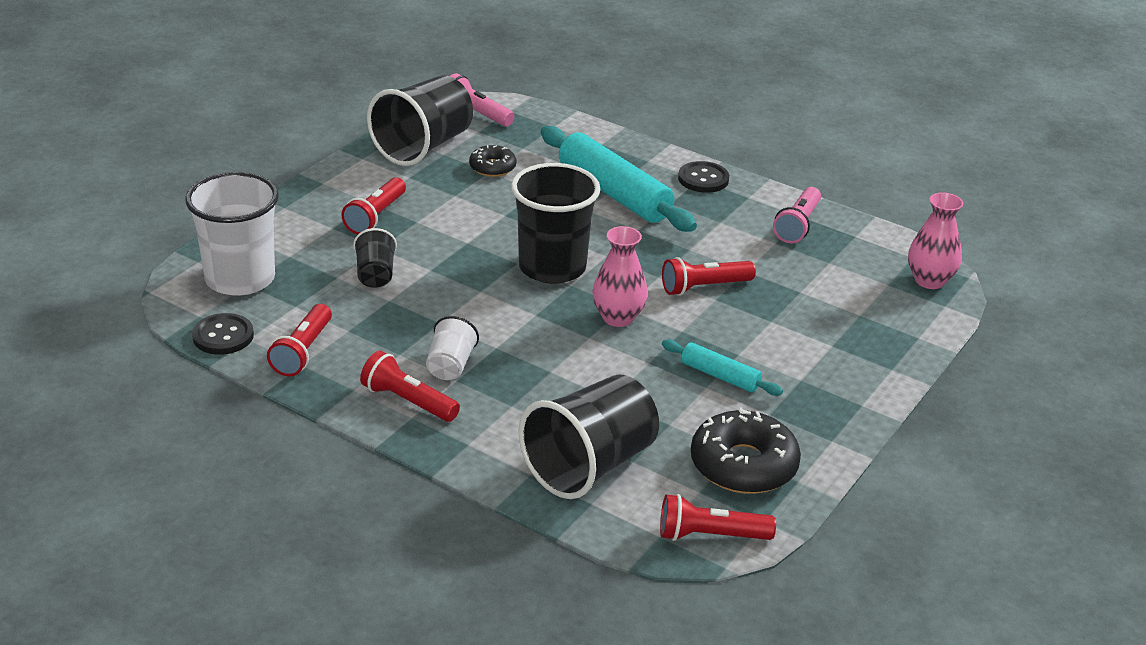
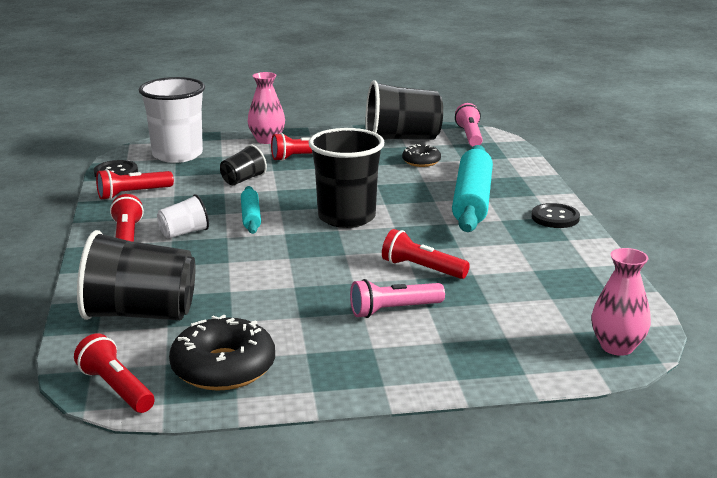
camera: 50 degrees right, 10 degrees down
pink vase [592,226,648,327] -> pink vase moved to [247,72,285,144]
turquoise rolling pin [662,339,783,396] -> turquoise rolling pin moved to [241,186,261,234]
pink flashlight [773,187,821,243] -> pink flashlight moved to [350,279,445,318]

